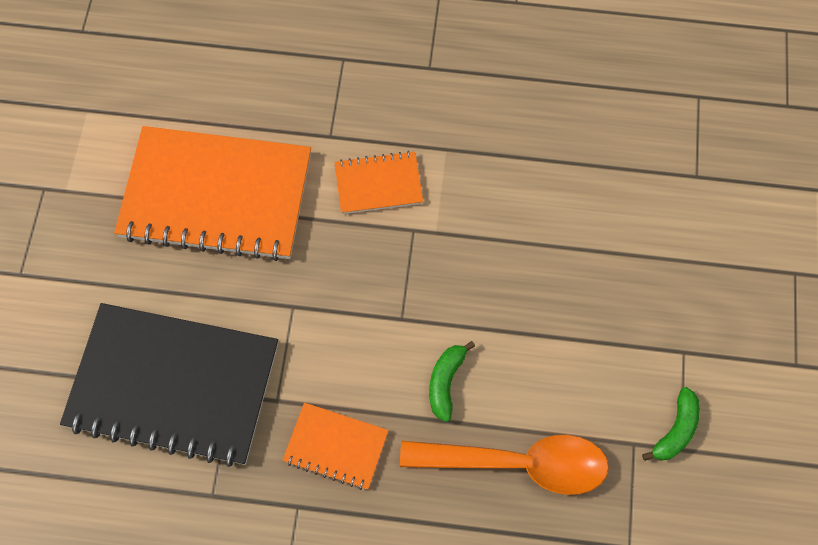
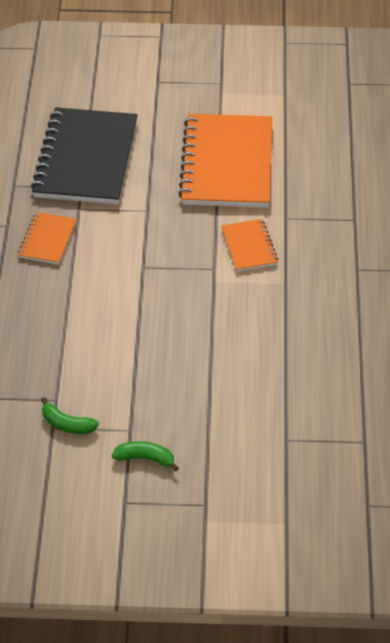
camera: 85 degrees right, 20 degrees down
orange spoon [400,435,609,495] -> none
green banana [429,341,475,422] -> green banana moved to [112,441,179,471]

